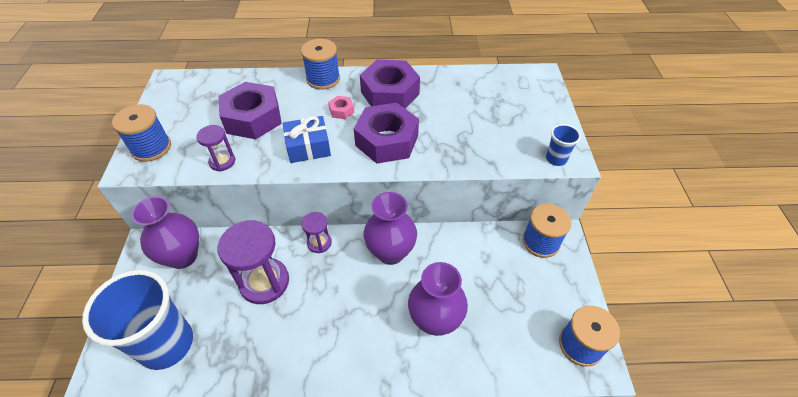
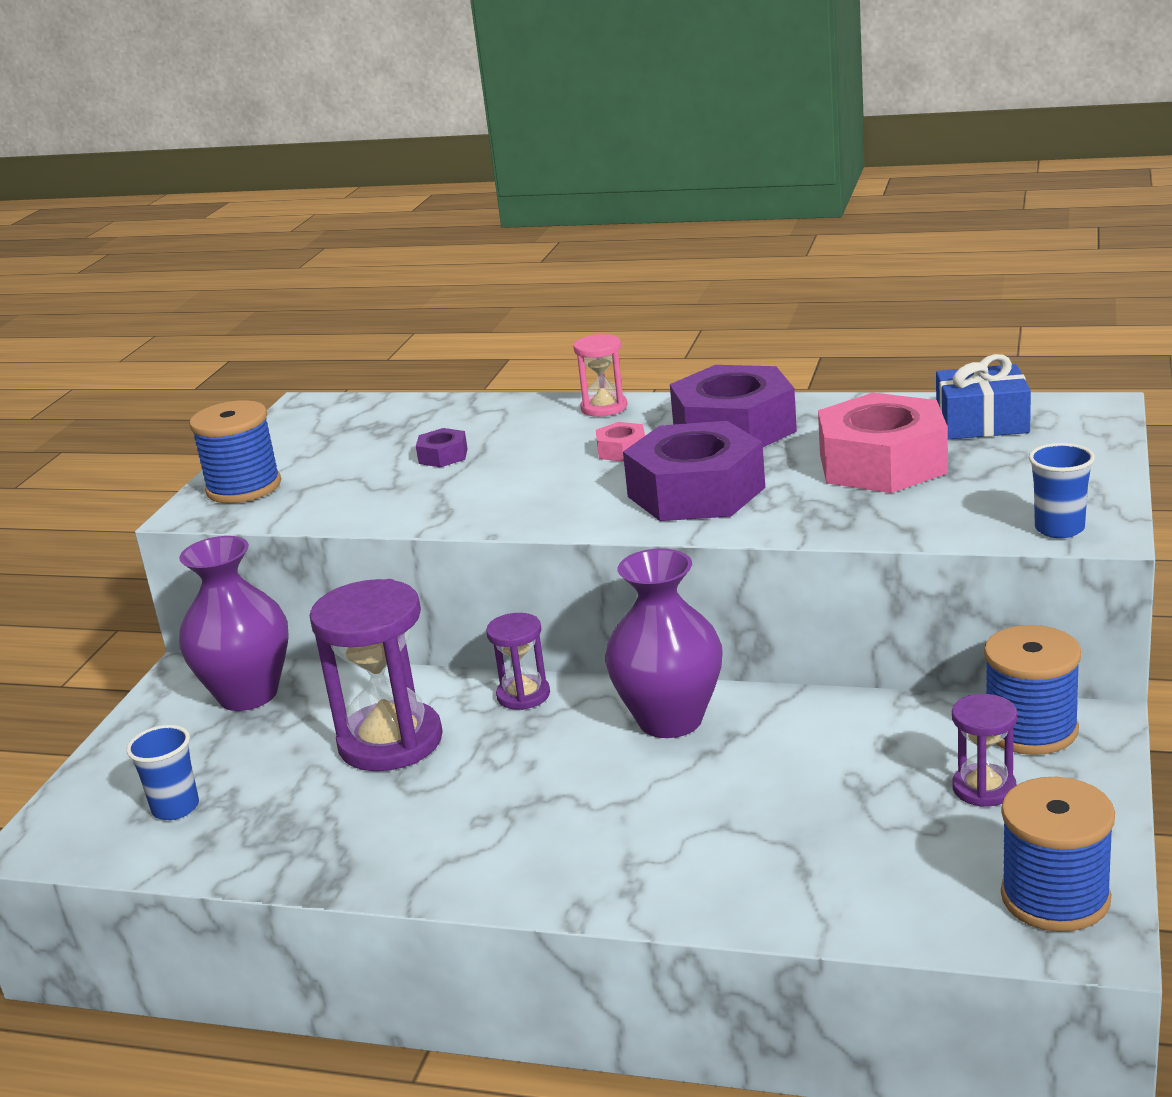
camera: 20 degrees right, 25 degrees down
blue cup [82,270,193,370] -> blue cup [126,725,199,820], size x0.44
purple hourglass [196,125,235,171] -> purple hourglass moved to [952,694,1017,807]
purple nut [219,82,282,139] -> purple nut [416,428,468,467], size x0.43
blue gift [283,116,331,163] -> blue gift moved to [936,354,1031,440]
blue spool [301,39,340,90] -> pink hourglass [573,334,627,417]
purple vase [408,262,468,336] -> none
none -> pink nut [818,393,948,493]

